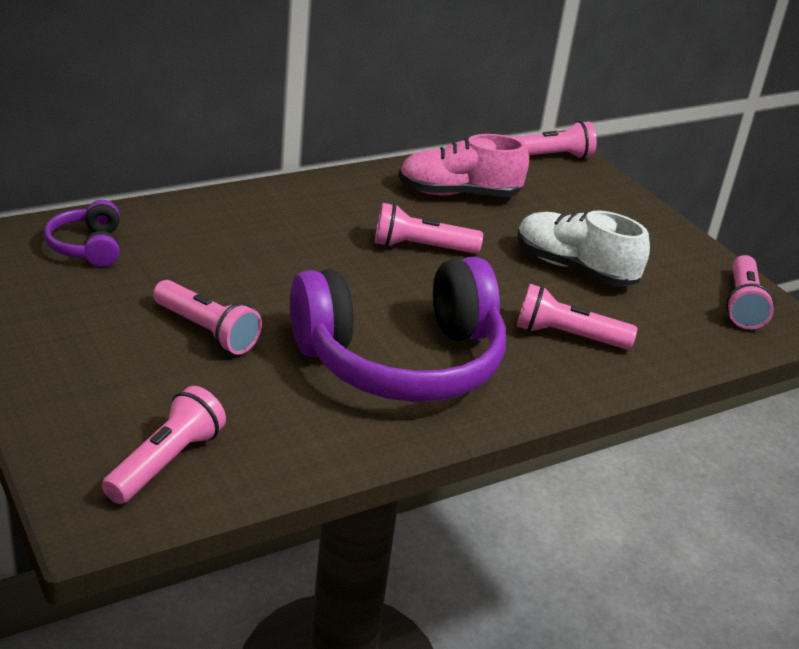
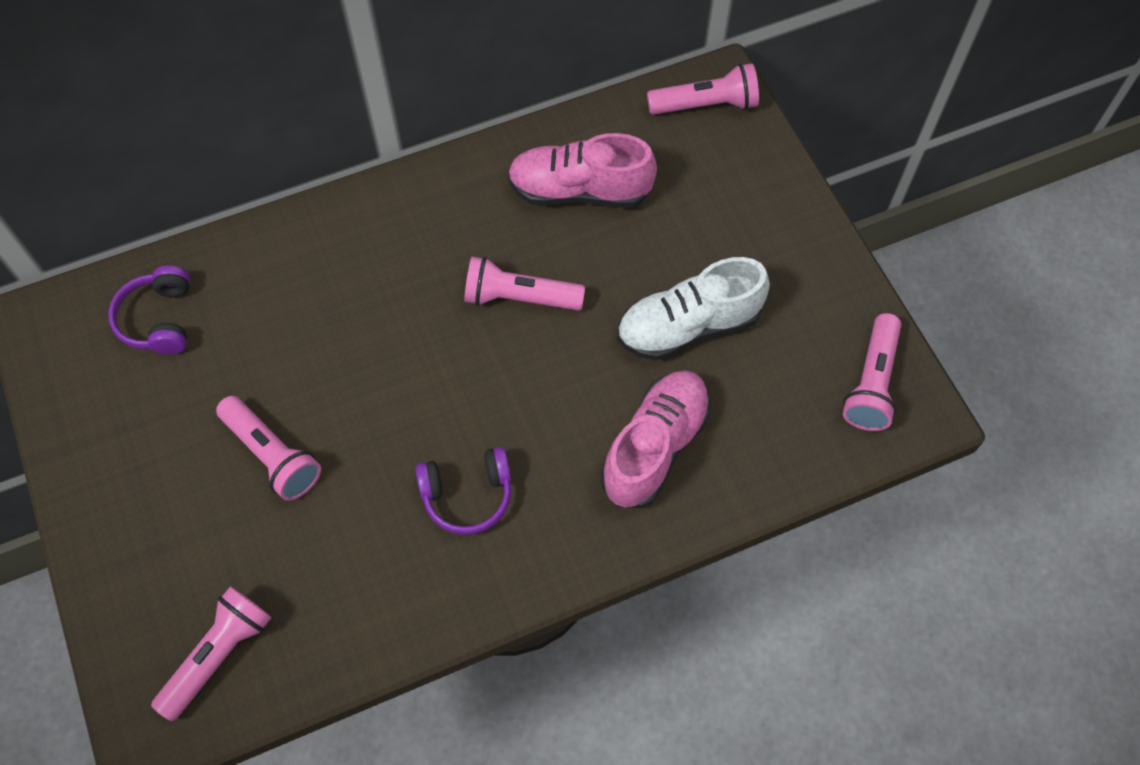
camera: 10 degrees right, 30 degrees up
purple headphones [290,257,506,402] -> purple headphones [415,447,511,535], size x0.44
white shoe [517,210,650,287] -> white shoe turned 60 degrees counterclockwise [617,257,770,361]
pink flashlight [517,284,637,350] -> pink shoe [601,370,710,508]

